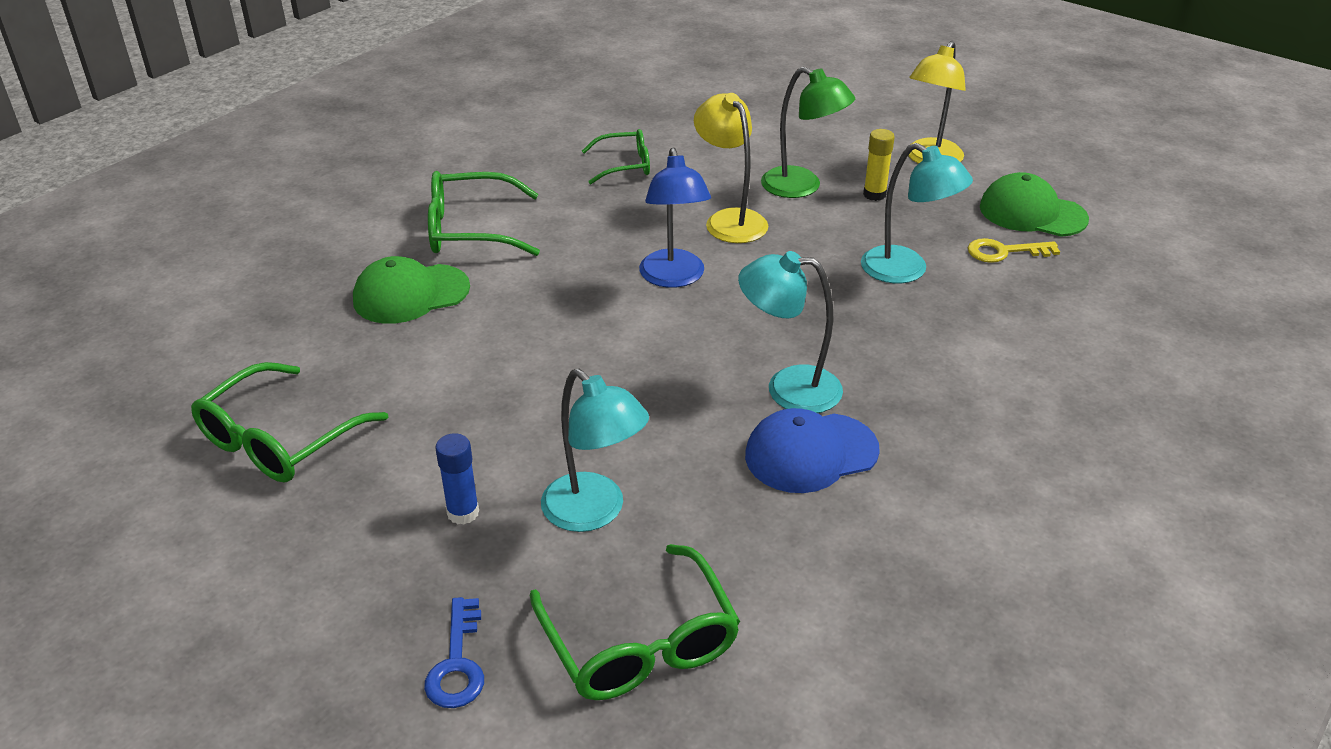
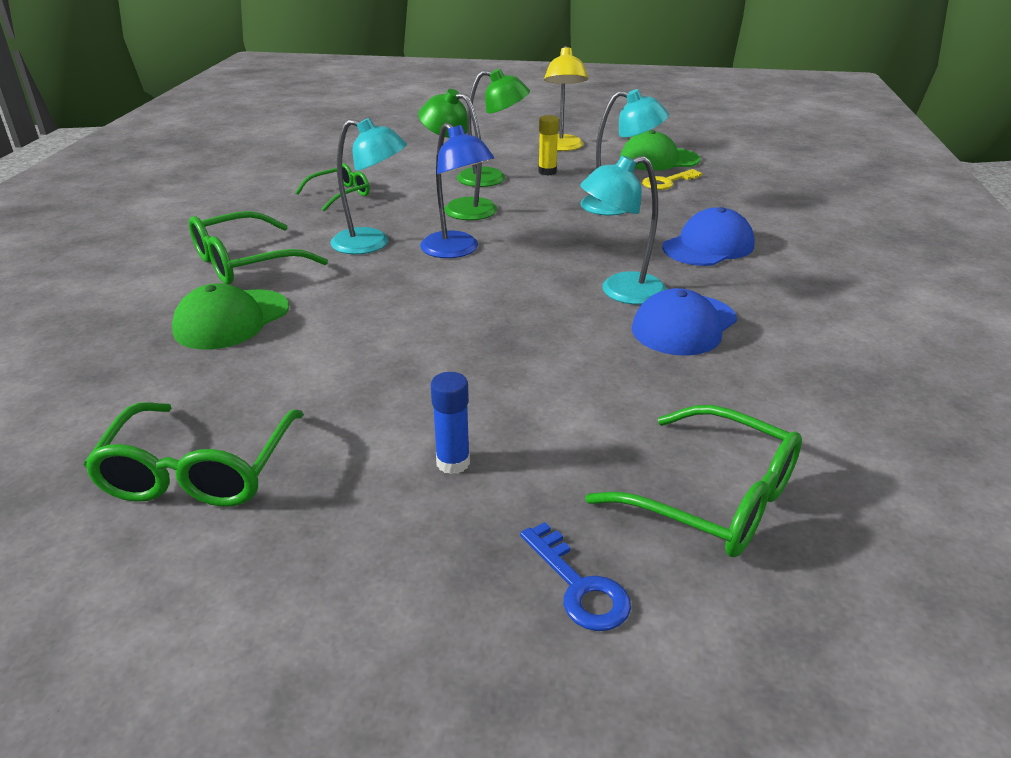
camera: 30 degrees left, 5 degrees down
turquoise lamp [541,369,649,532] -> turquoise lamp moved to [330,118,407,254]
yellow lamp [694,93,768,243] -> green lamp [418,89,497,220]
none -> blue cap [662,207,754,266]

